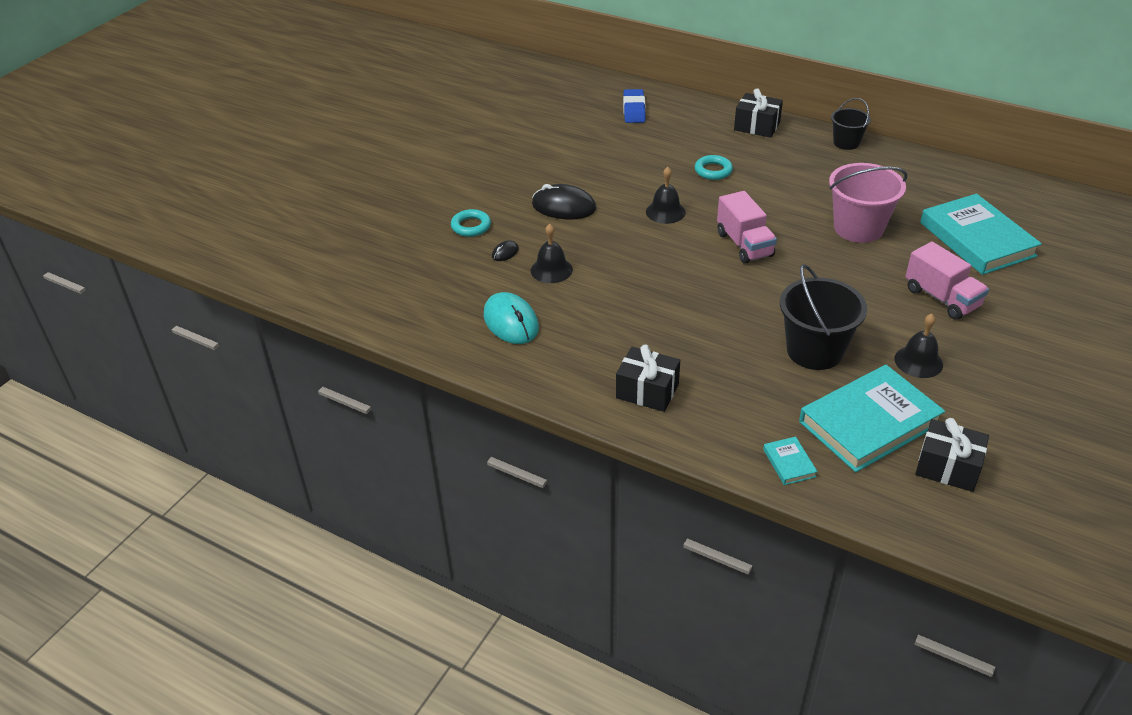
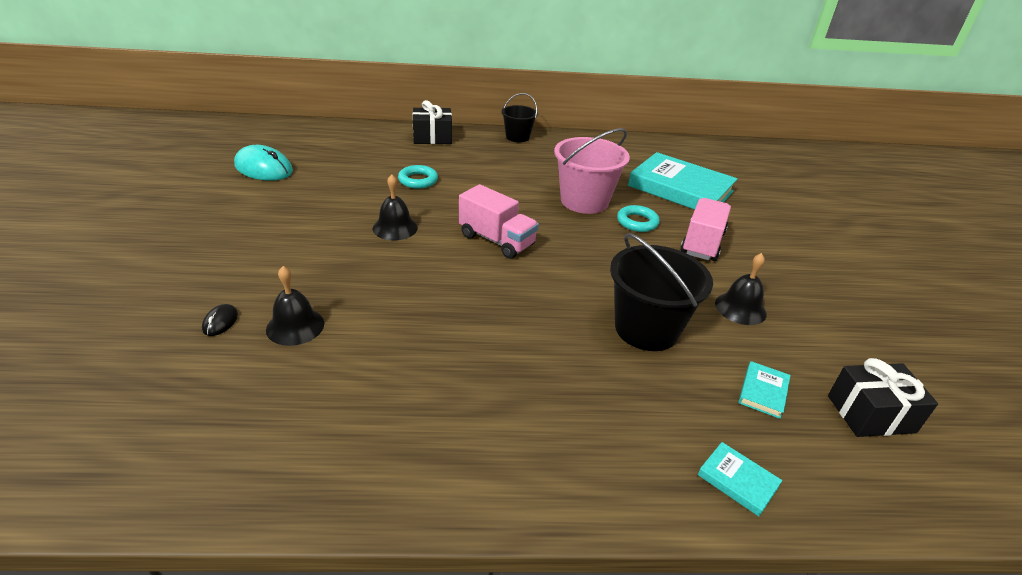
camera: 35 degrees left, 5 degrees down
turquoise ring [451,209,491,237] -> turquoise ring moved to [617,205,660,232]
turquoise mouse [484,292,539,344] -> turquoise mouse moved to [234,145,293,181]
black mouse [532,184,596,219] -> none
black gift [616,344,680,412] -> none
blue eraser [623,89,645,123] -> none
turquoise book [799,365,945,472] -> turquoise book [738,361,791,419], size x0.42
pink truck [906,242,989,320] -> pink truck turned 90 degrees counterclockwise [680,198,731,261]

